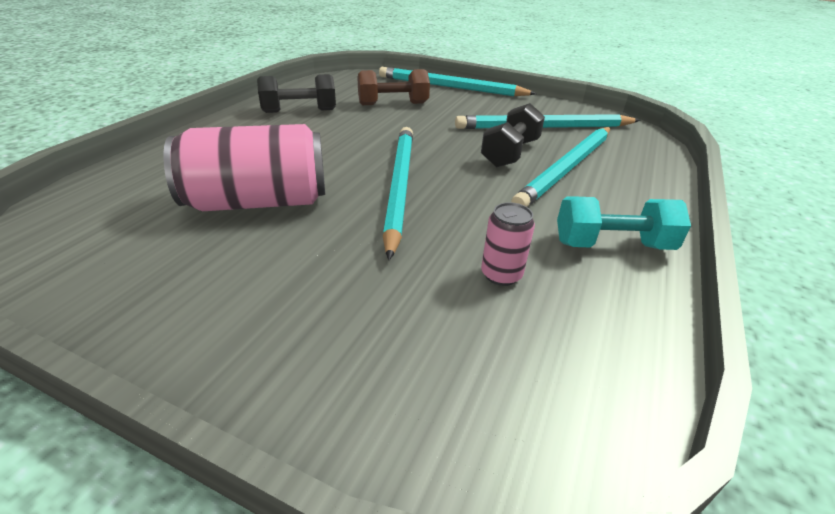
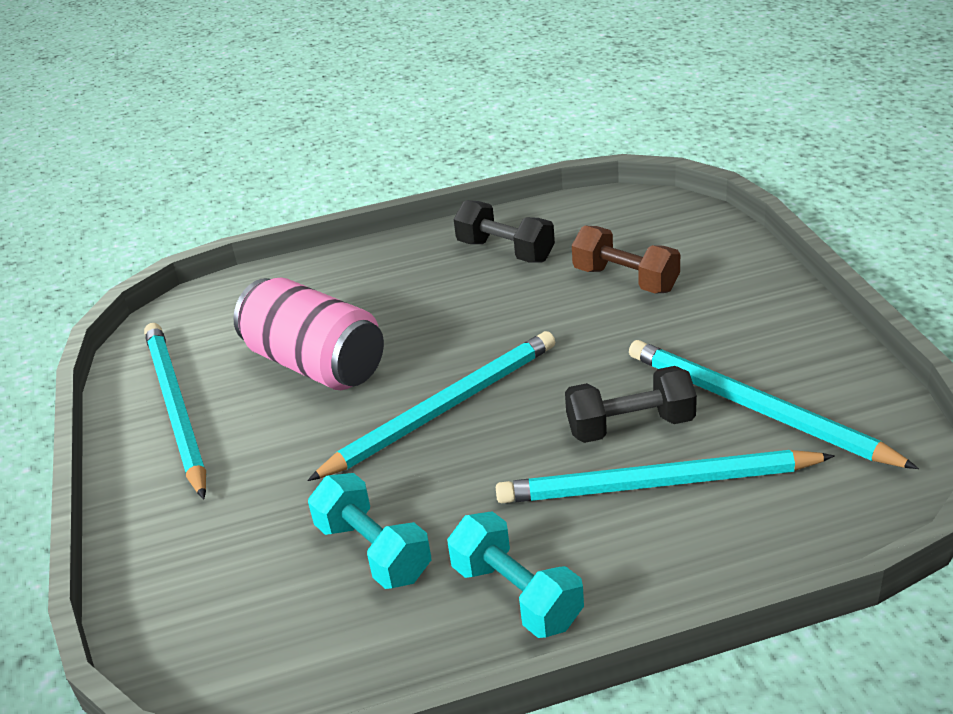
camera: 55 degrees right, 0 degrees up
turquoise pencil [379,67,537,96] -> turquoise pencil moved to [144,323,206,499]
pink can [481,202,535,286] -> turquoise dumbbell [308,473,431,589]

